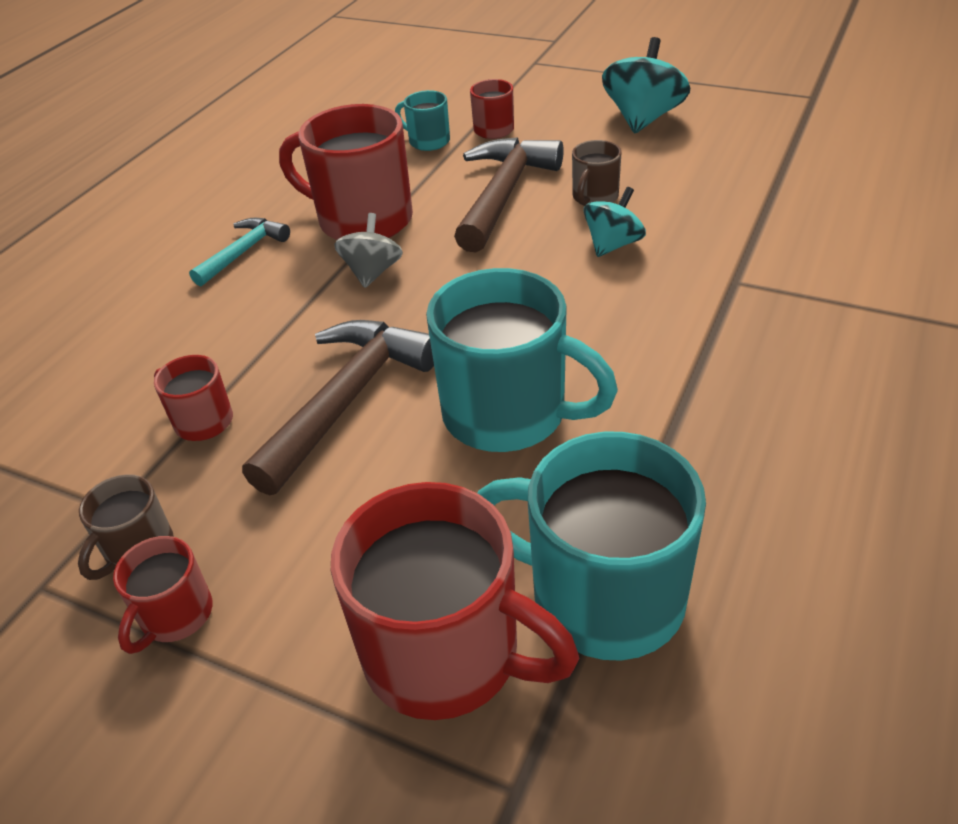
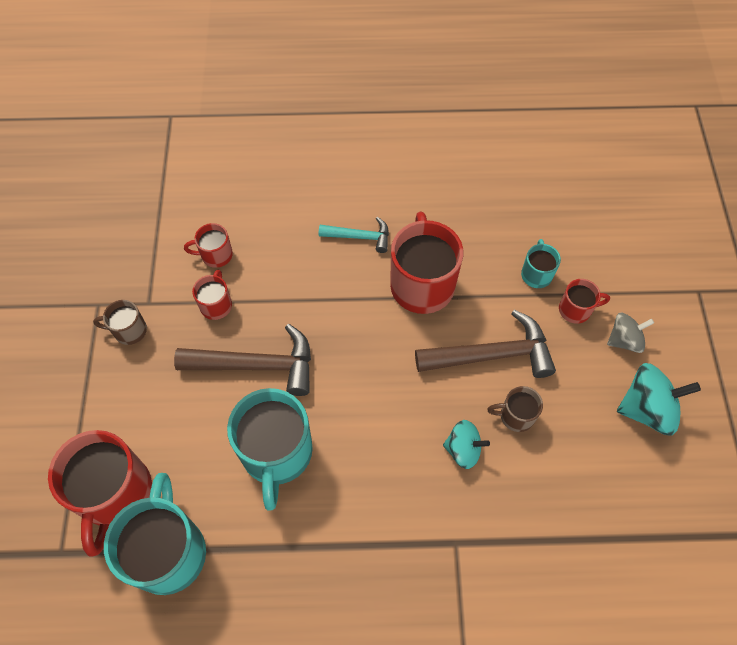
camera: 60 degrees right, 20 degrees up
red mug [113,536,212,654] -> red mug moved to [184,223,233,268]
grey spinning top [334,213,403,288] -> grey spinning top moved to [607,313,654,353]

